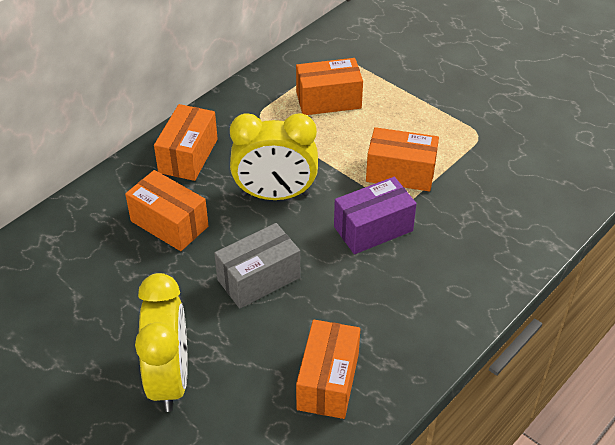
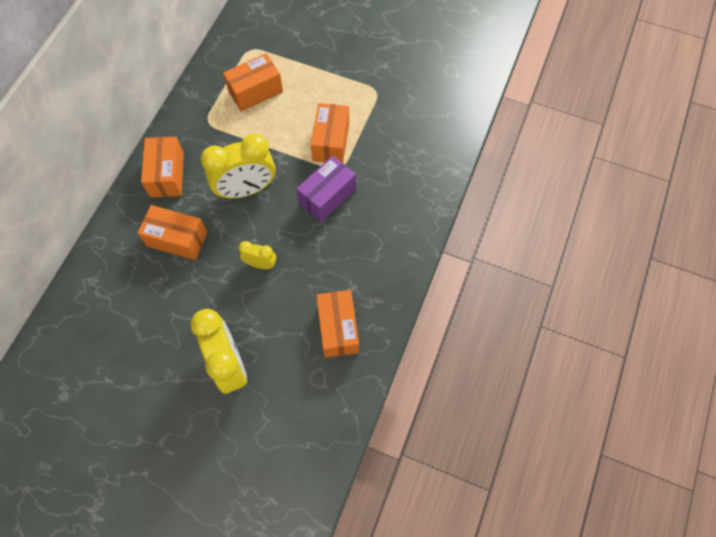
camera: 20 degrees left, 20 degrees up
grey box [214,223,300,308] -> yellow clock [239,241,276,269]
orange box [366,127,439,191] -> orange box turned 75 degrees counterclockwise [311,103,349,163]

